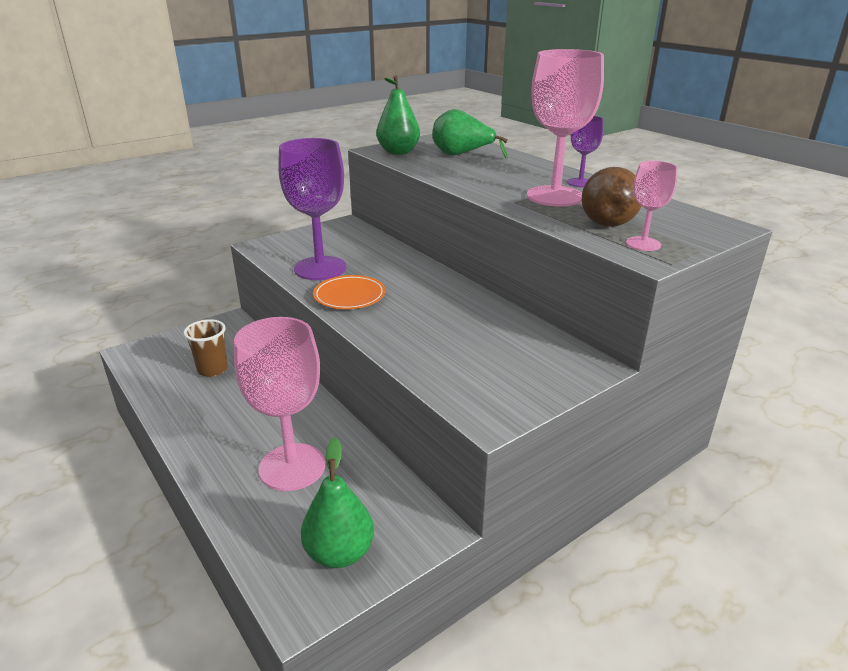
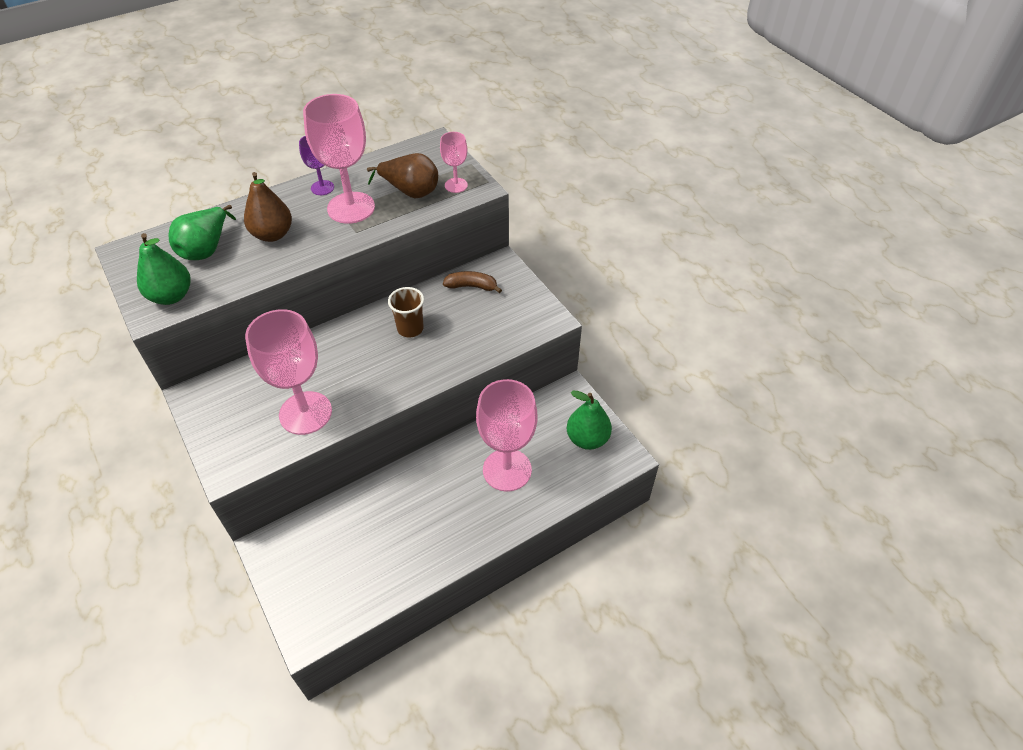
camera: 85 degrees left, 20 degrees up
brown cup [183,319,228,377] -> brown cup moved to [388,287,424,338]
purple goblet [278,138,347,280] -> pink goblet [245,309,332,435]
orange plate [313,275,386,309] -> none
none -> brown pear [244,172,292,242]
none -> brown banana [443,271,502,293]

